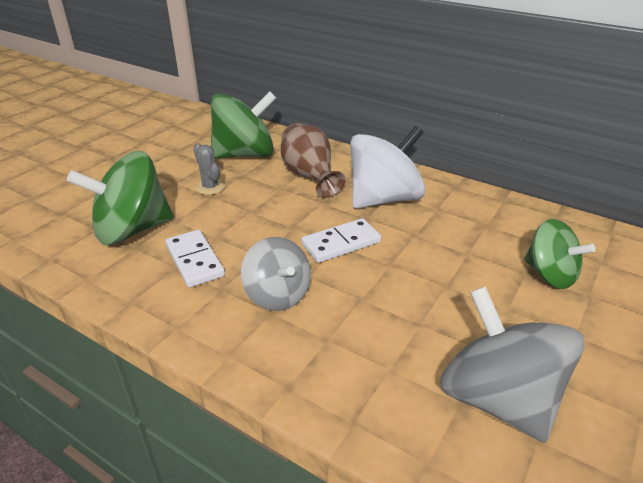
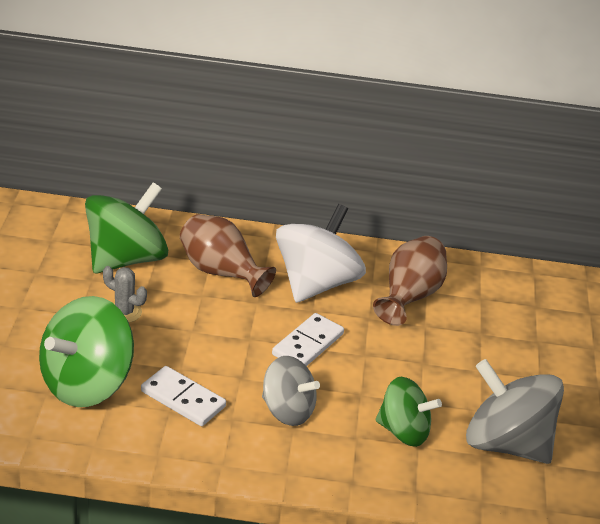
camera: 30 degrees left, 0 degrees up
green spinning top [524,219,596,289] -> green spinning top moved to [376,377,442,447]
none -> brown vase [373,236,447,326]

